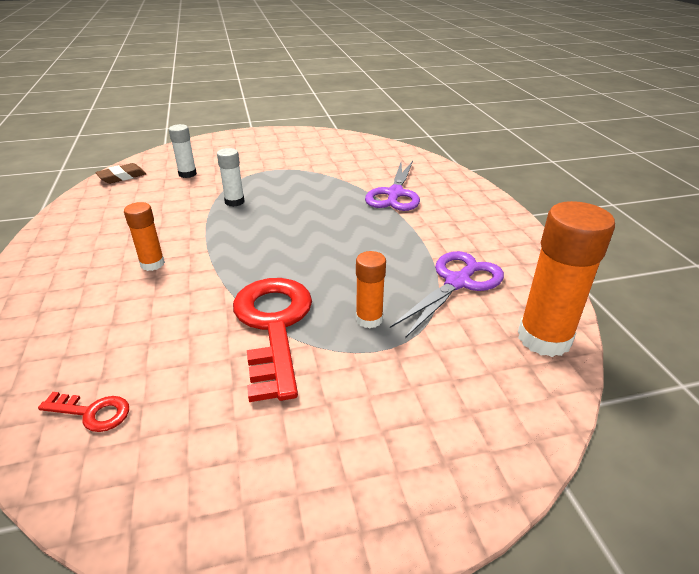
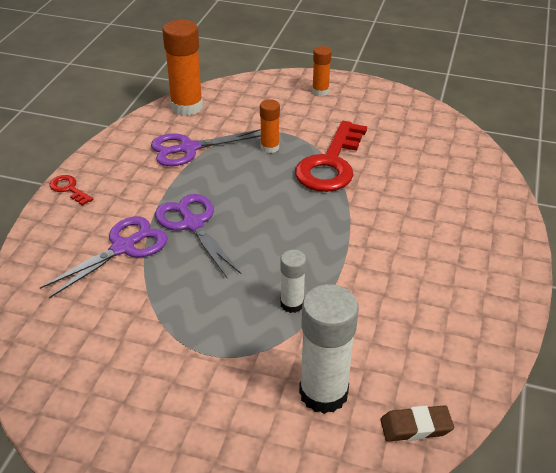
camera: 150 degrees left, 5 degrees up
red key [38,392,129,432] -> red key moved to [50,175,93,206]
orange glue stick [124,202,165,271] -> orange glue stick moved to [312,46,332,96]
white glue stick [169,124,197,178] -> white glue stick [299,284,359,414], size x1.83
none -> purple scissors [155,194,241,278]

